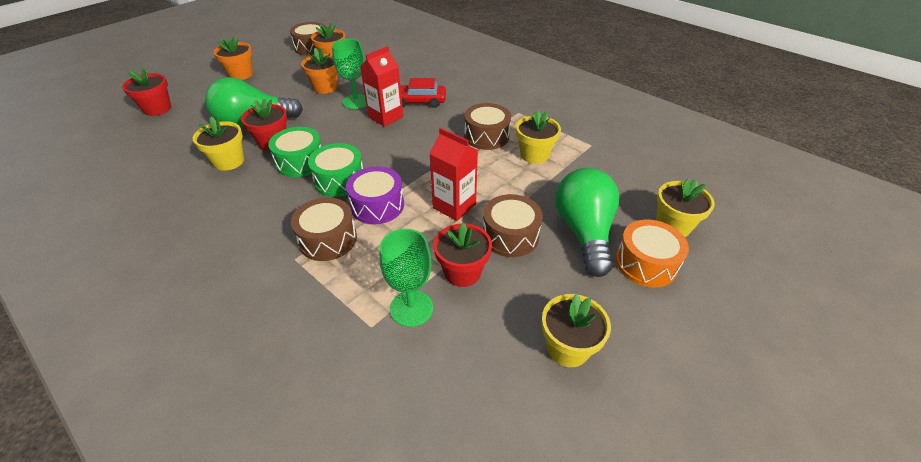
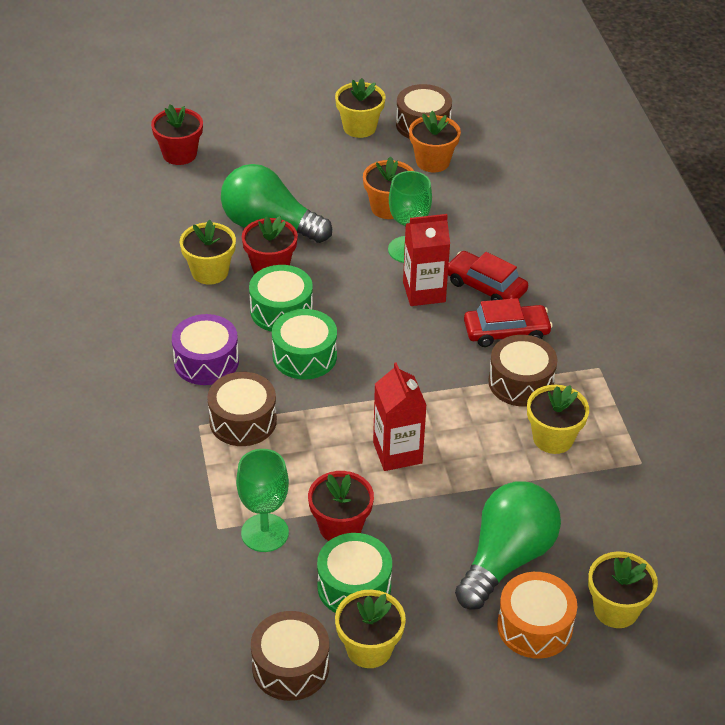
camera: 35 degrees right, 0 degrees up
orange flower pot [214,36,253,80] -> none
purple drum [346,166,404,224] -> purple drum moved to [172,314,239,385]
brown drum [483,194,543,257] -> brown drum moved to [251,611,329,701]
none -> green drum [317,533,392,613]
none -> yellow flower pot [335,78,386,138]
none -> red car [464,298,553,347]

